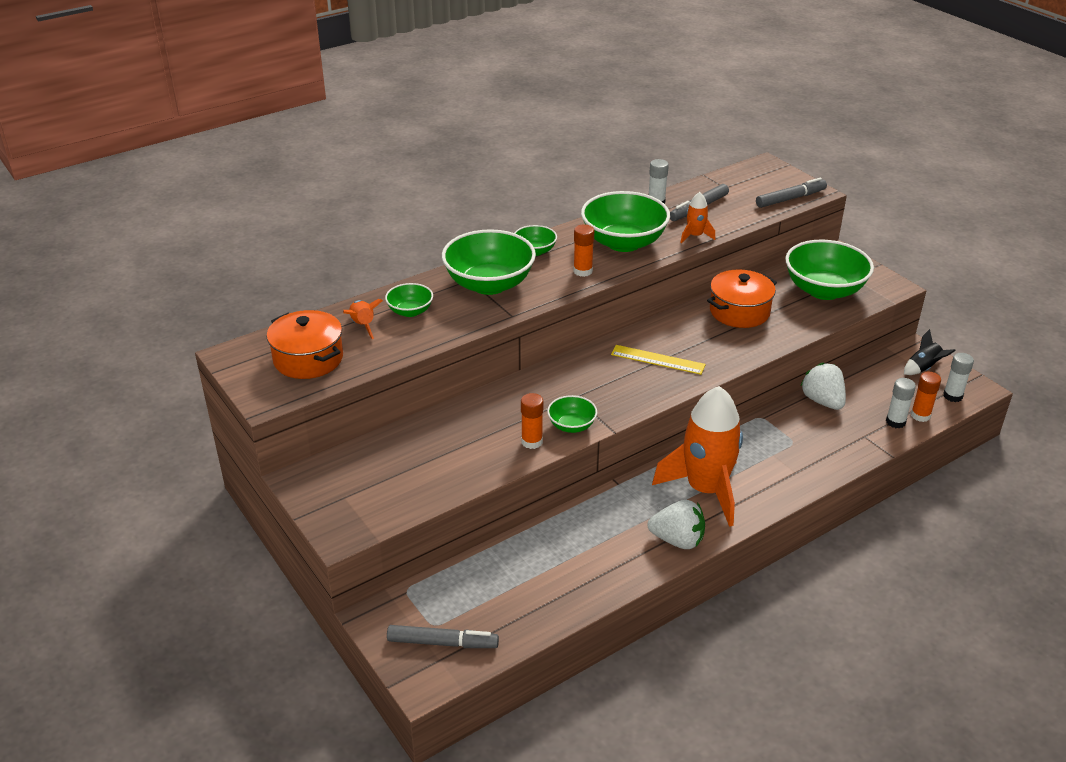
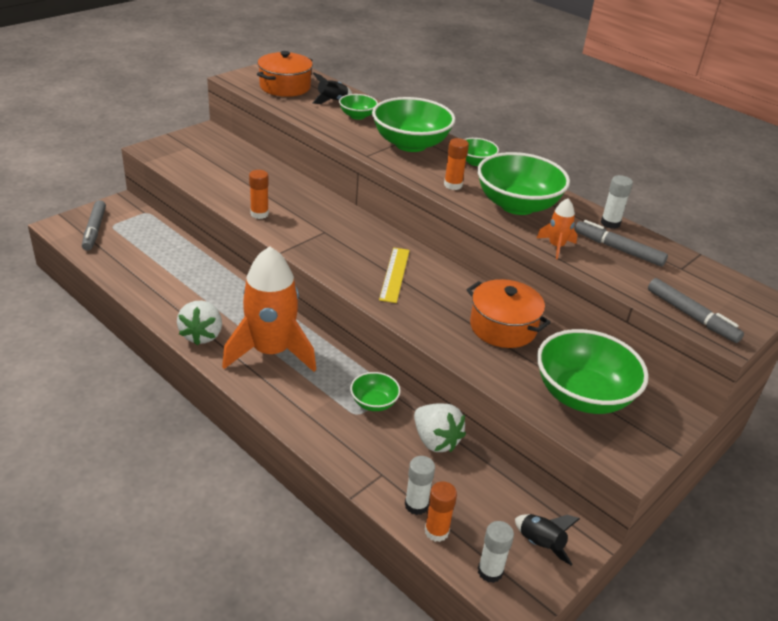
camera: 75 degrees right, 0 degrees up
orange rocket [343,299,383,339] -> black rocket [313,72,352,104]
green bowl [547,395,597,433] -> green bowl moved to [350,372,401,411]
white strawberry [800,363,846,410] -> white strawberry turned 90 degrees clockwise [414,403,466,452]

